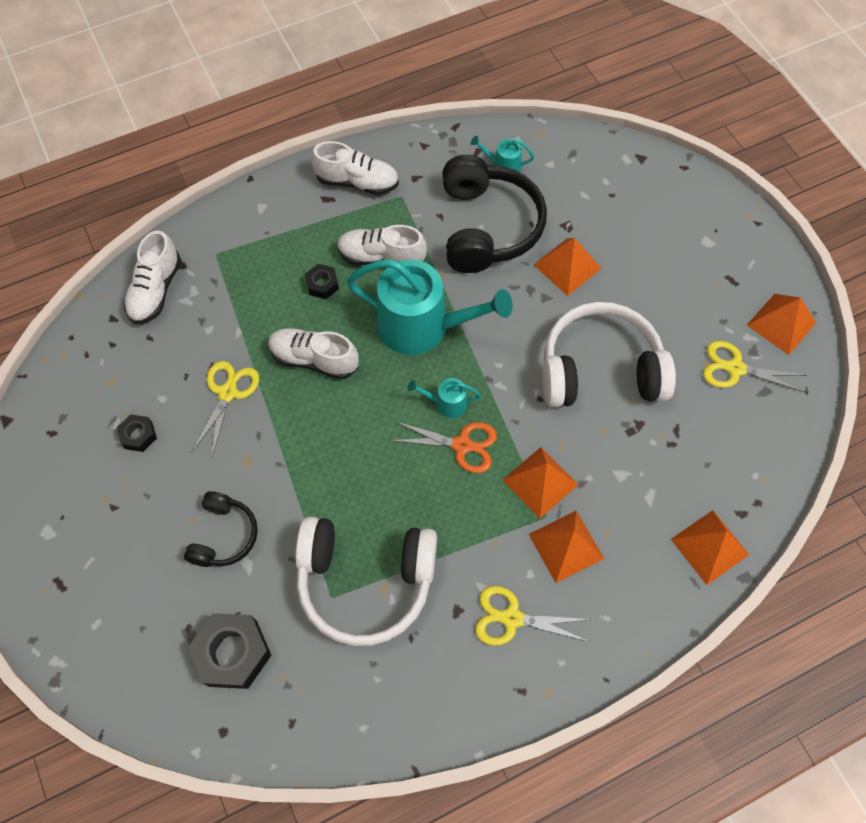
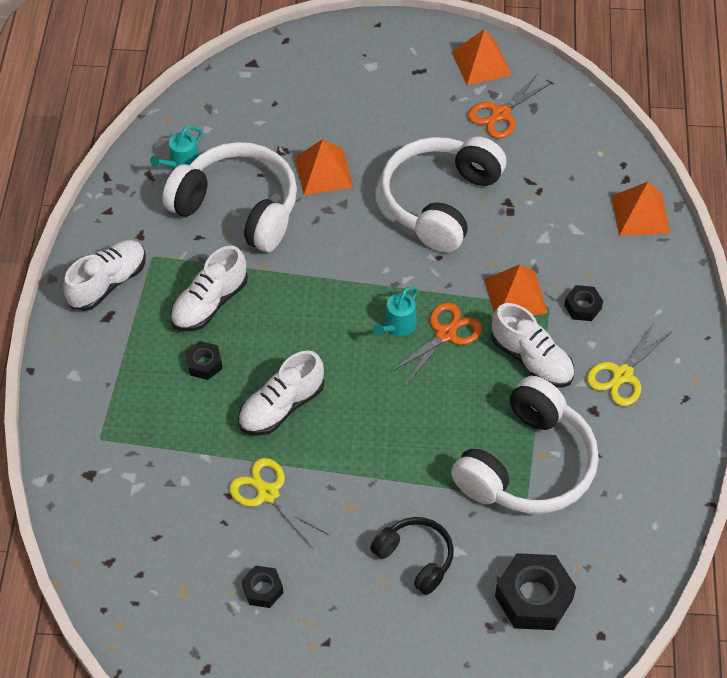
camera: 60 degrees left, 10 degrees down
white shoe [124,231,181,324] -> white shoe moved to [491,303,574,388]
turquoise watering can [346,259,513,355] -> none
black headphones [442,155,547,273] -> white headphones [162,142,297,252]
orange pyramid [529,511,604,583] -> black nut [564,285,603,321]
yellow scissors [703,341,807,392] -> orange scissors [468,75,552,138]

